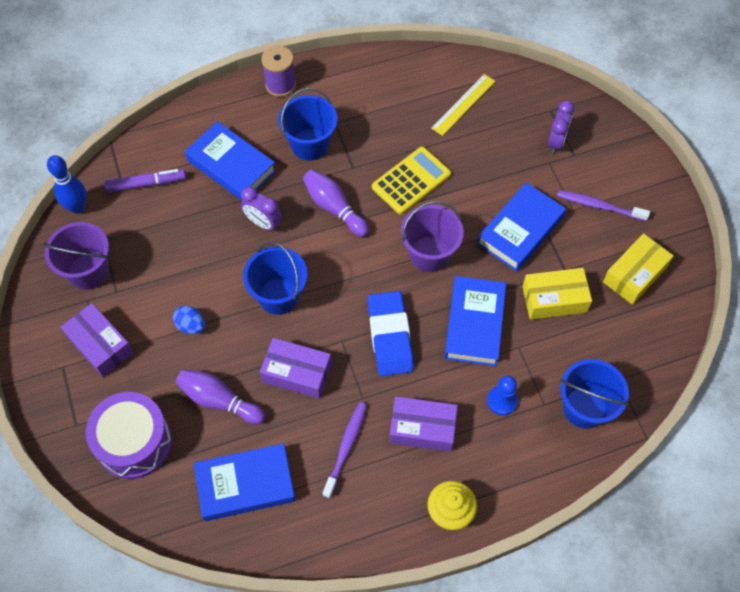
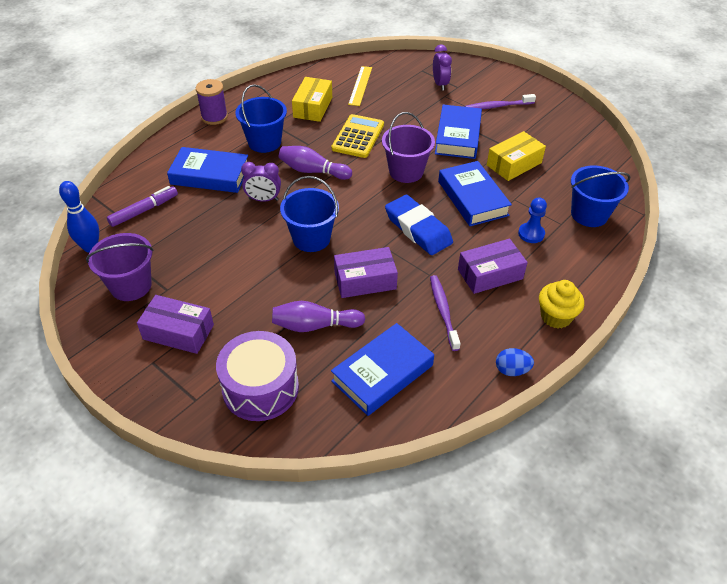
camera: 30 degrees left, 15 degrees down
blue egg [173,306,205,334] -> blue egg moved to [496,348,534,376]
yellow box [603,233,674,305] -> yellow box moved to [292,77,332,122]

